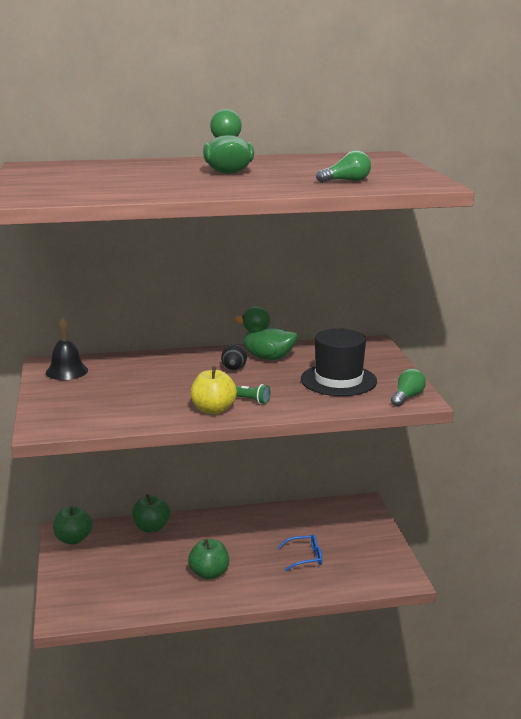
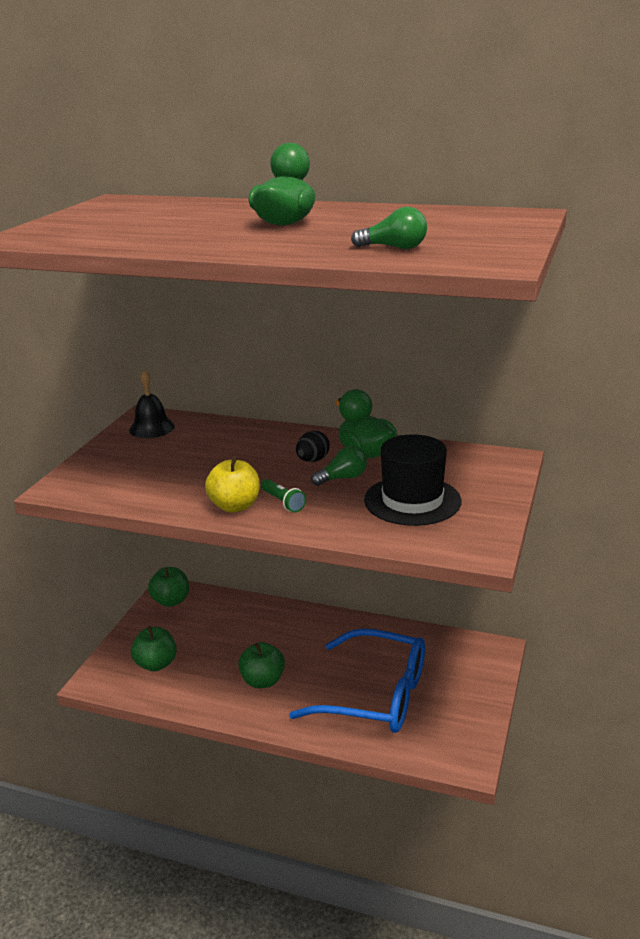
camera: 30 degrees right, 5 degrees up
green apple [132,494,170,533] -> green apple moved to [131,626,177,672]
blue glasses [277,534,322,571] -> blue glasses [289,628,425,733], size x2.40
green light bulb [391,368,426,407] -> green light bulb moved to [311,446,367,486]

